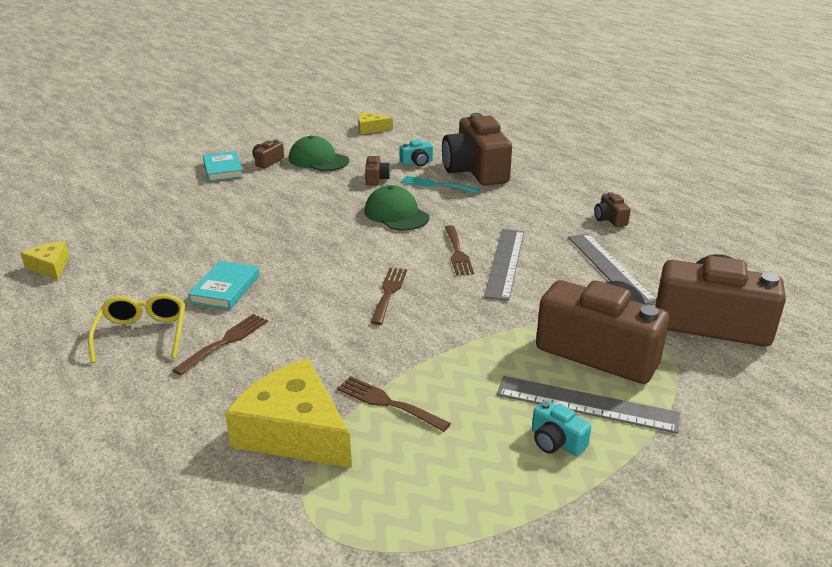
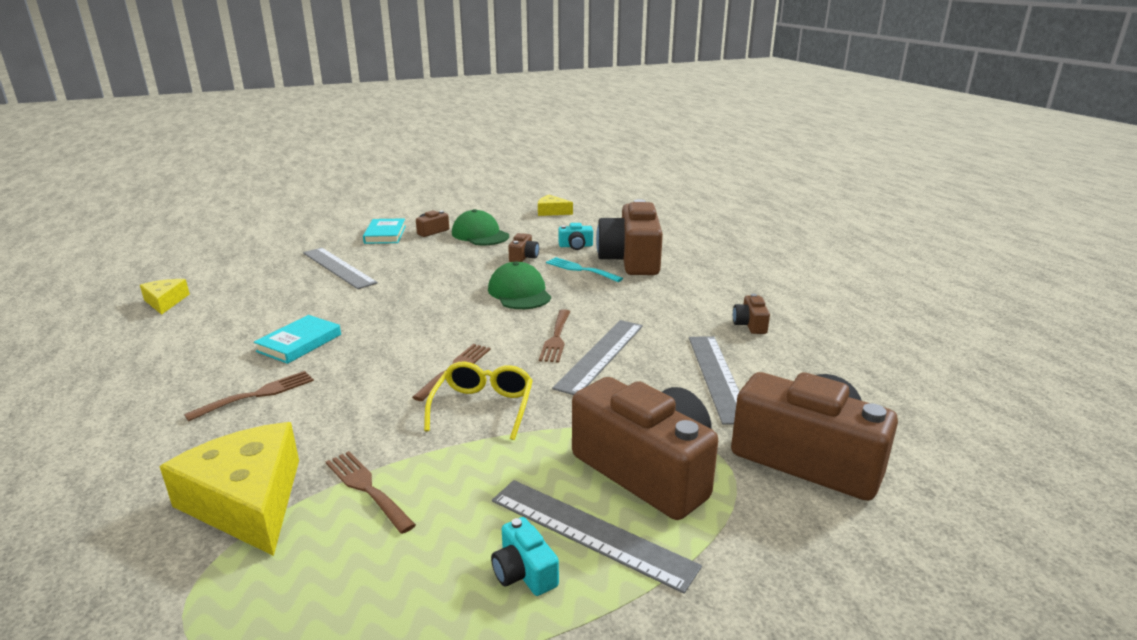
camera: 15 degrees right, 5 degrees down
yellow glasses [88,294,185,363] -> yellow glasses moved to [424,362,533,440]
none -> grey ruler [303,248,378,289]

